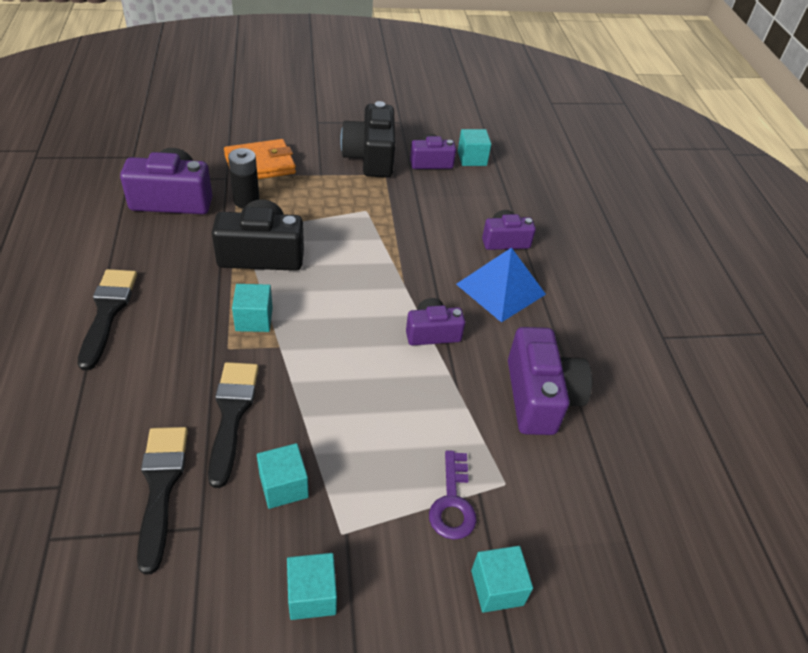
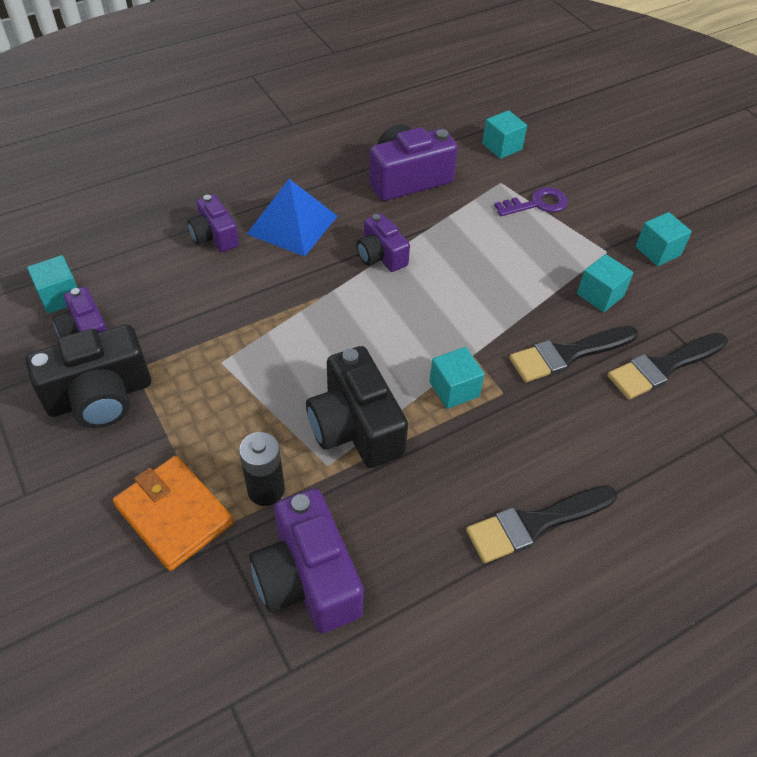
camera: 110 degrees left, 5 degrees up
turquoise cube [471,546,533,613] -> turquoise cube moved to [482,110,527,159]

